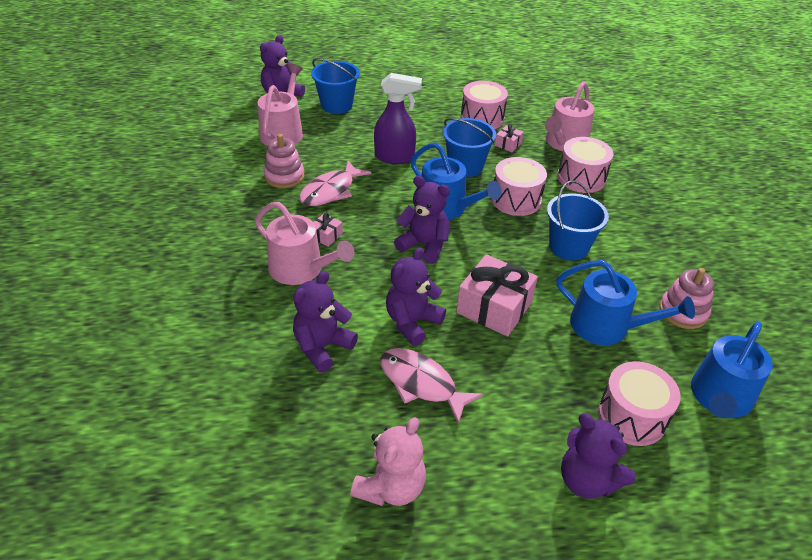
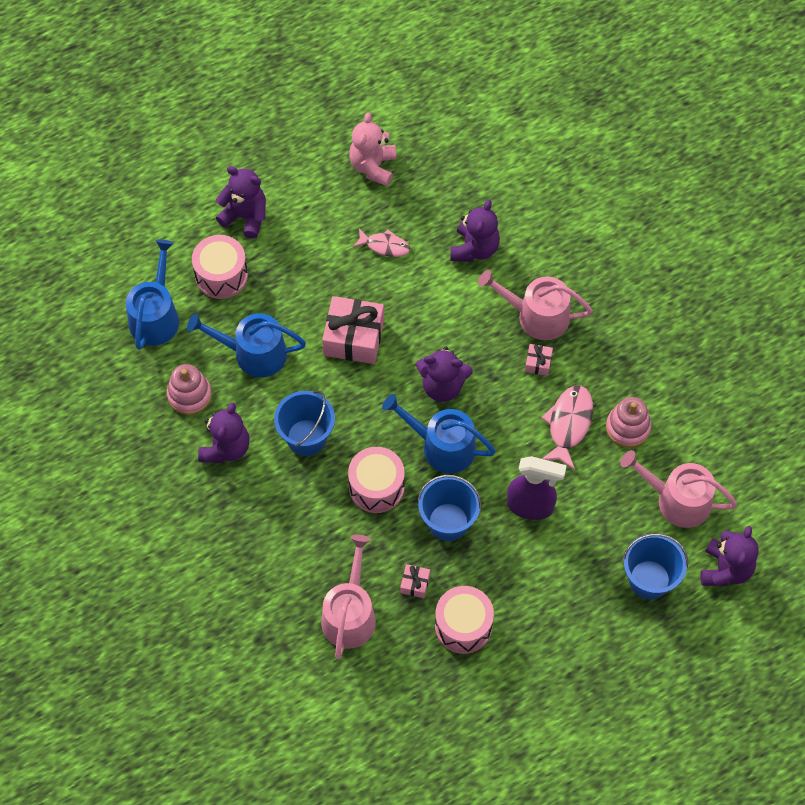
camera: 160 degrees right, 20 degrees up
pink watering can [258,64,303,146] -> pink watering can turned 120 degrees clockwise [620,450,737,528]
purple spray bottle [374,73,422,164] -> purple spray bottle turned 150 degrees counterclockwise [507,456,567,520]
pink fish [380,348,483,425] -> pink fish [353,229,410,257], size x0.65
purple teddy bear [386,247,446,346] -> purple teddy bear moved to [198,402,250,463]
pink drum [558,137,613,193] -> none

